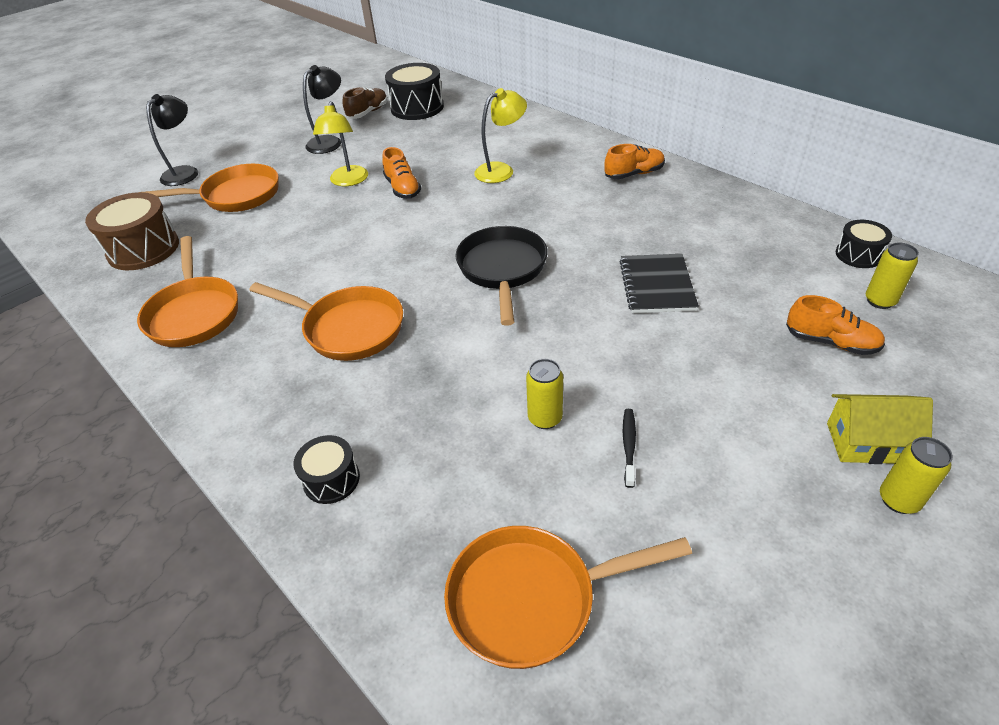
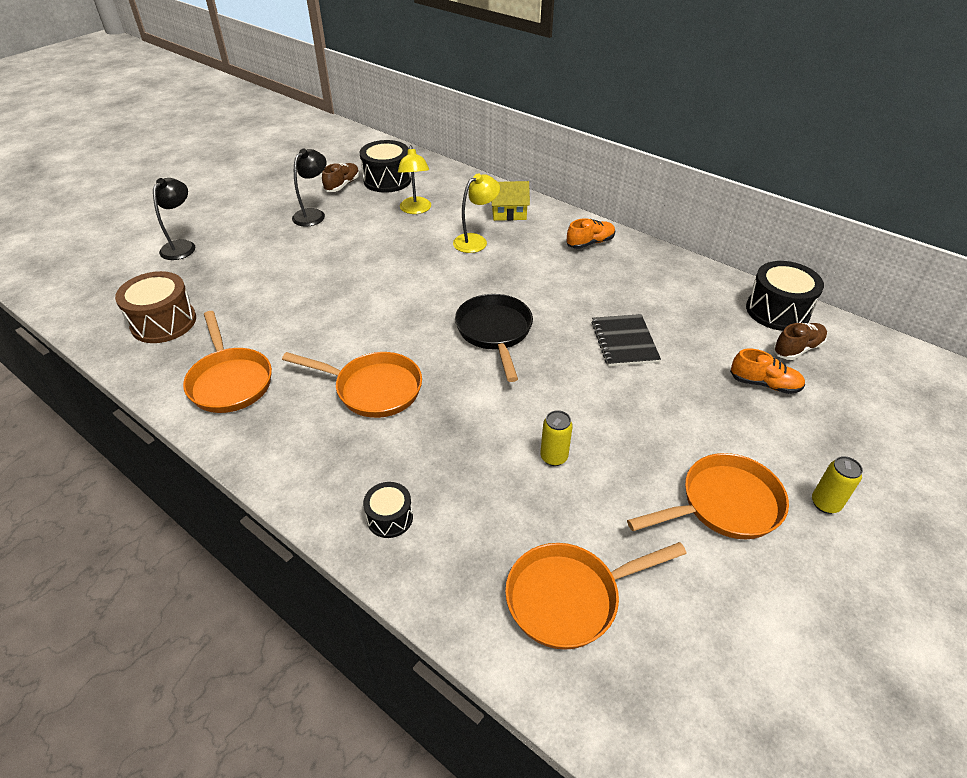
camera: 10 degrees left, 0 degrees up
orange pan [144,164,279,212] -> orange pan moved to [627,453,789,539]
yellow lamp [313,101,368,186] -> yellow lamp moved to [398,145,431,214]
orange shoe [382,147,421,199] -> none
black toothbrush [623,409,636,488] -> none
yellow house [827,394,933,464] -> yellow house moved to [492,181,530,221]
black drum [836,220,892,268] -> black drum [746,261,824,331], size x1.78
yellow can [866,242,919,309] -> brown shoe [773,323,827,360]

